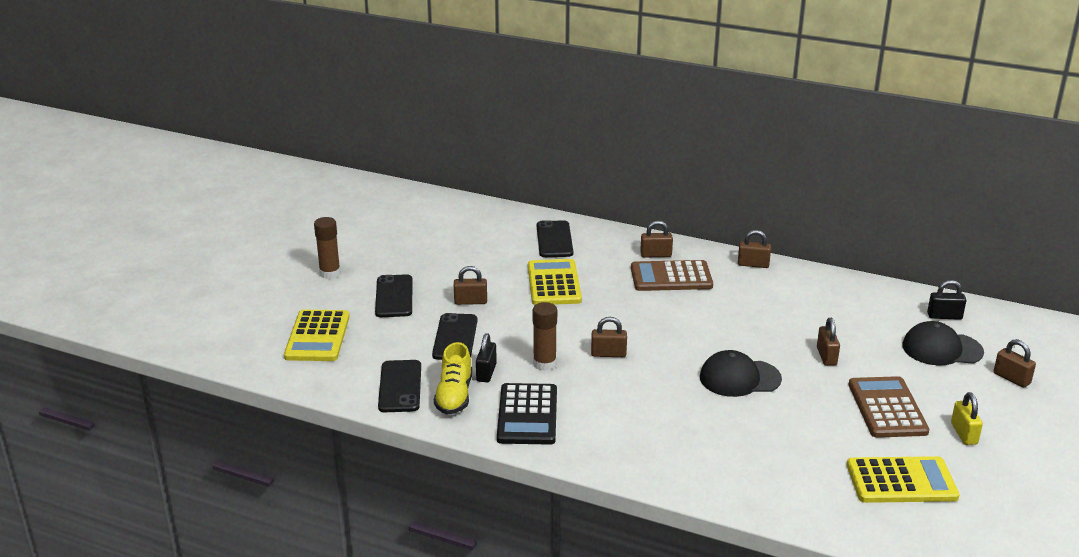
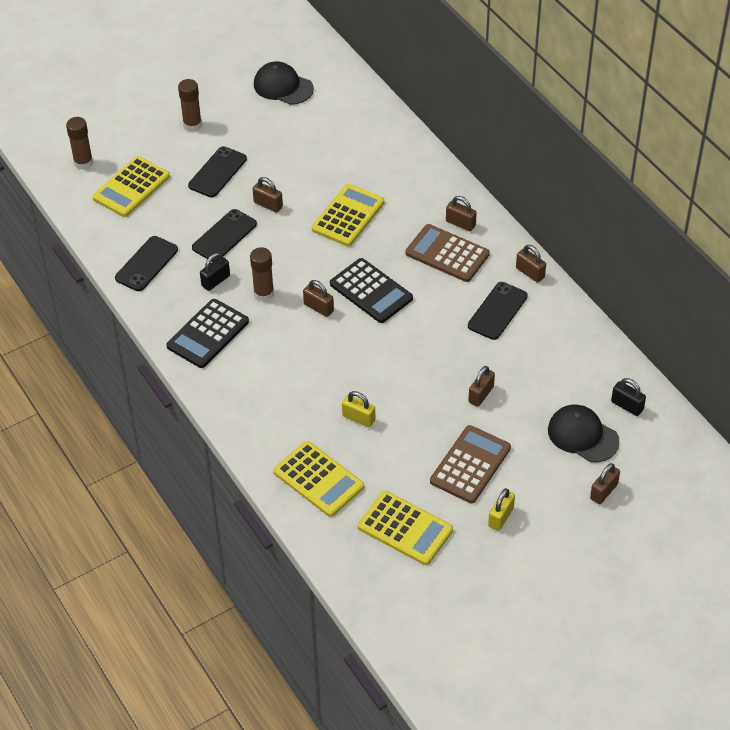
camera: 35 degrees right, 20 degrees up
yellow shoe [434,342,472,415] -> none
black phone [537,220,573,257] -> black phone moved to [468,282,528,340]
black cap [700,350,782,397] -> black cap moved to [254,61,314,105]
brown padlock [994,339,1036,387] -> brown padlock turned 45 degrees clockwise [590,463,620,504]
none -> brown glue stick [66,117,93,170]
none -> yellow calculator [273,441,364,517]
none -> black calculator [330,258,413,323]
none -> yellow padlock [342,391,375,427]

